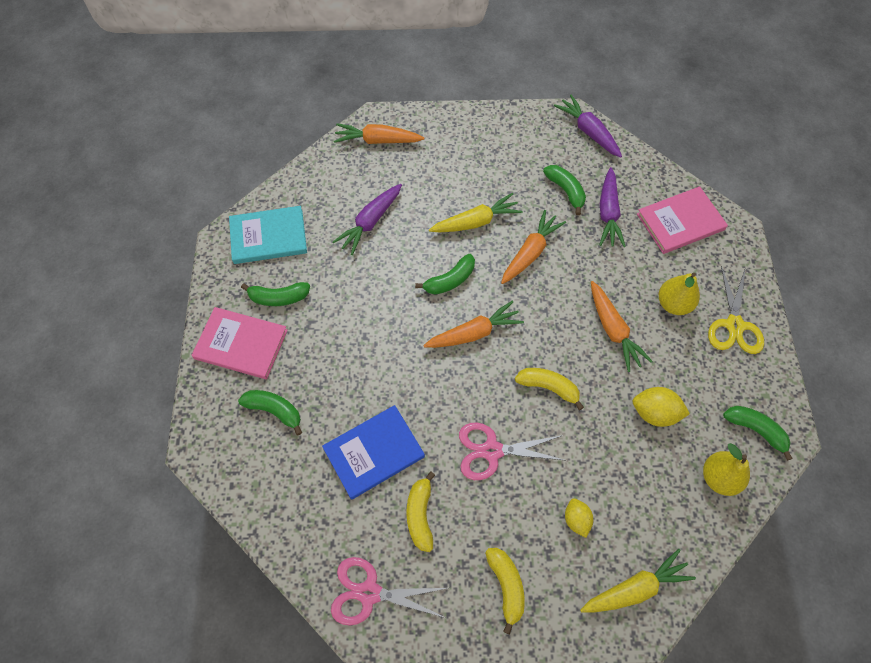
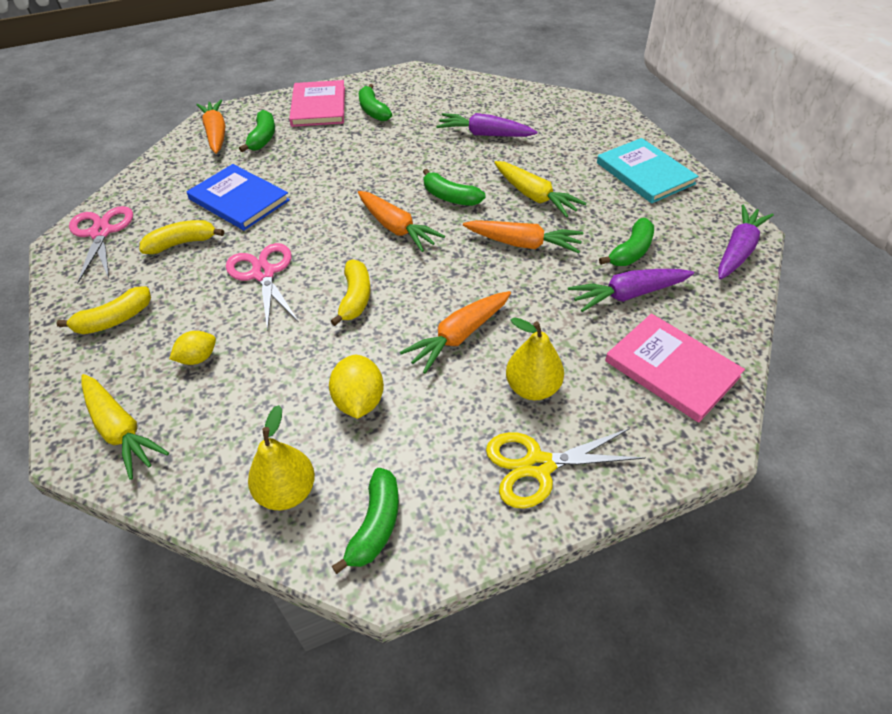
camera: 70 degrees right, 15 degrees down
turquoise book [229,206,307,264] -> turquoise book moved to [597,138,699,204]
orange carrot [334,124,424,144] -> orange carrot moved to [196,100,225,154]

